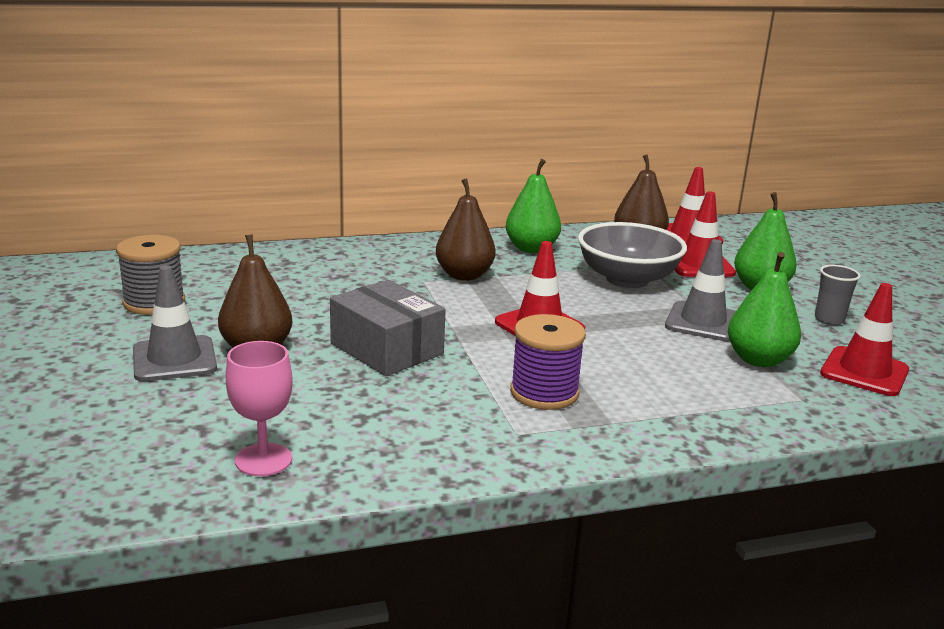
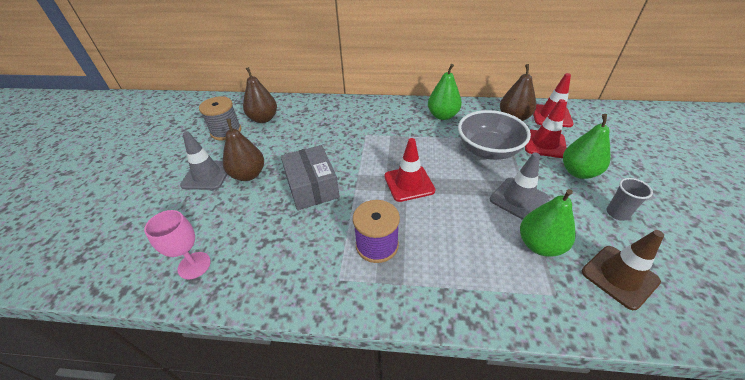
camera: 25 degrees right, 20 degrees up
brown pear [436,178,496,281] -> brown pear moved to [243,67,277,123]
red traffic cone [820,283,909,396] -> brown traffic cone [582,230,664,310]

